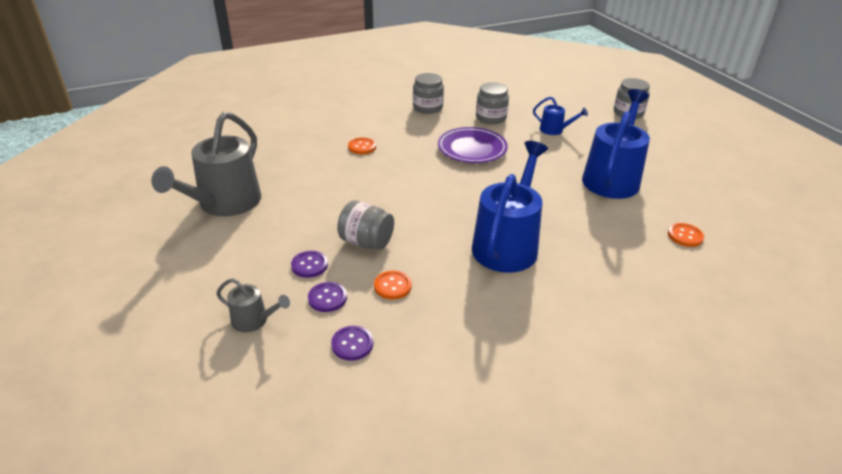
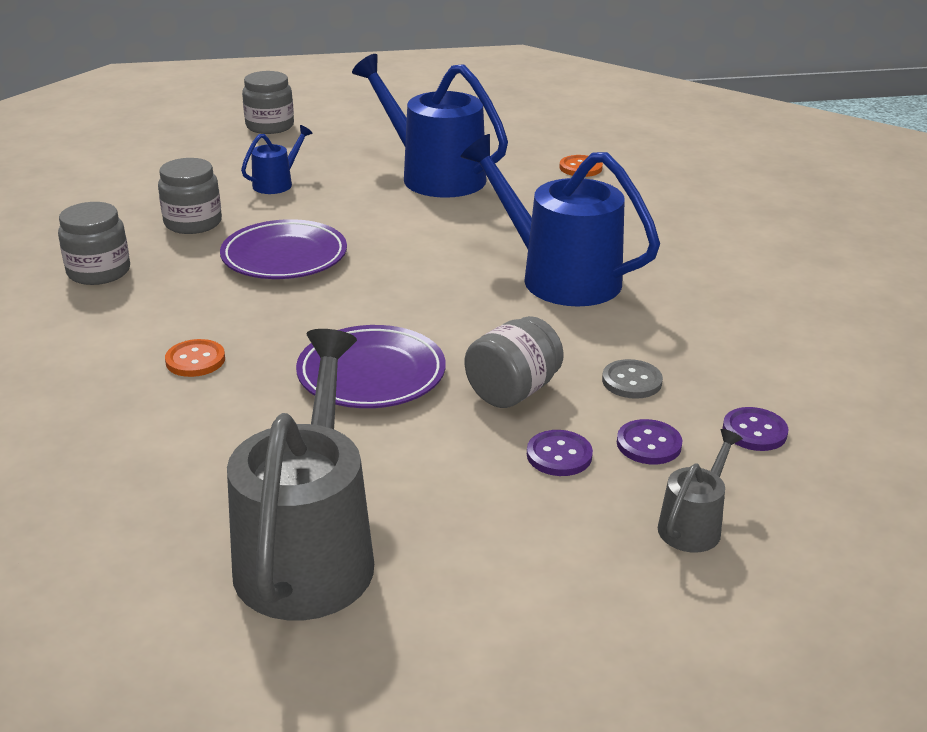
camera: 75 degrees left, 5 degrees down
grey watering can [151,112,261,216] -> grey watering can turned 120 degrees counterclockwise [227,329,374,620]
orange button [374,271,412,300] -> grey button [602,359,663,399]
none -> purple plate [296,325,446,408]

